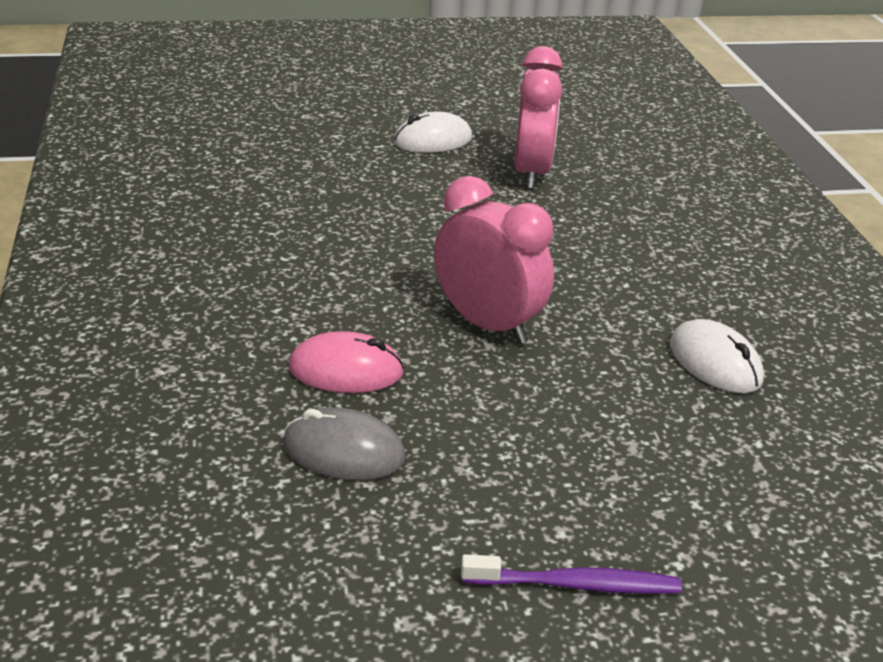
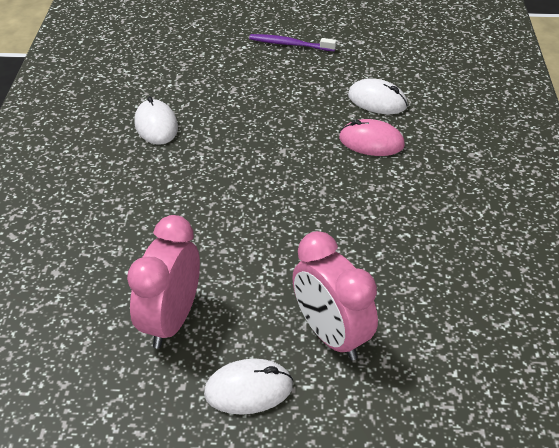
camera: 165 degrees left, 10 degrees up
grey mouse [283,407,406,480] -> white mouse [348,78,408,114]
pink clock [434,176,554,344] -> pink clock moved to [292,231,378,360]

